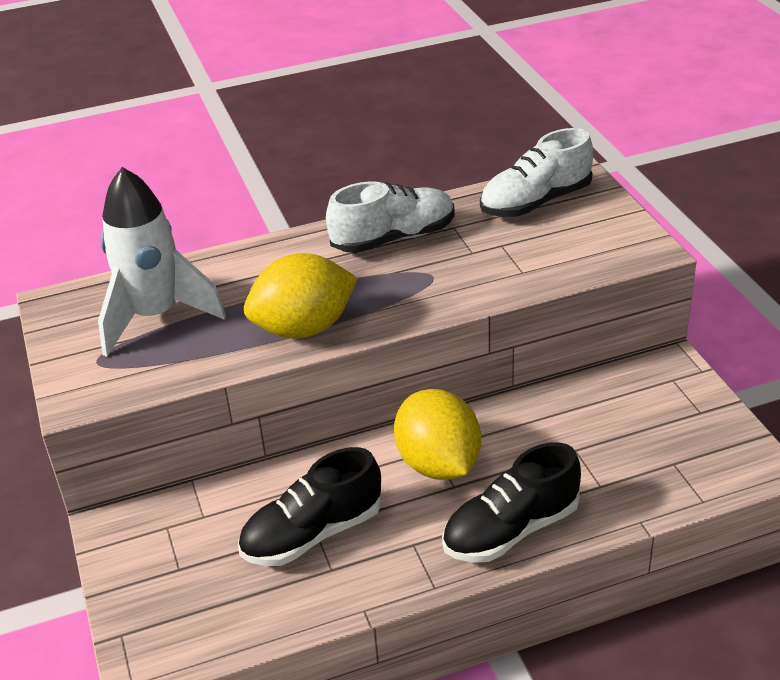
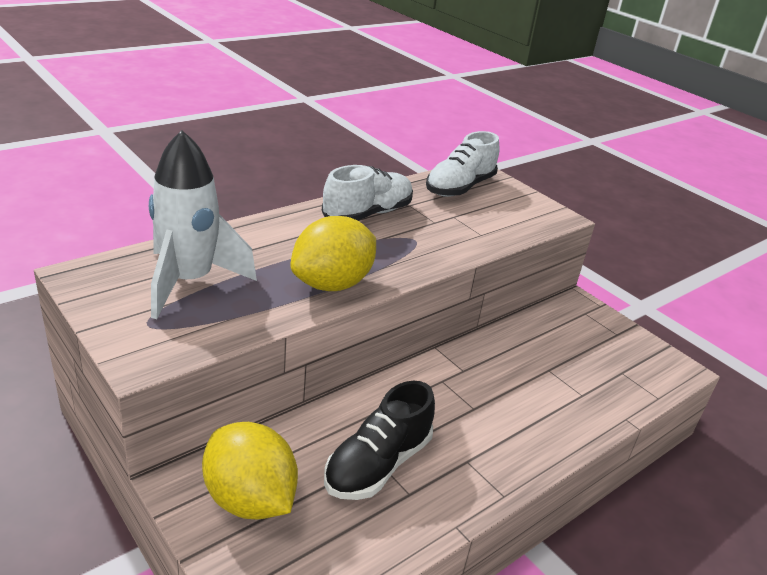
camera: 25 degrees left, 5 degrees down
yellow lemon [394,389,481,480] -> yellow lemon moved to [202,422,298,519]
black shoe [442,442,581,563] -> none

